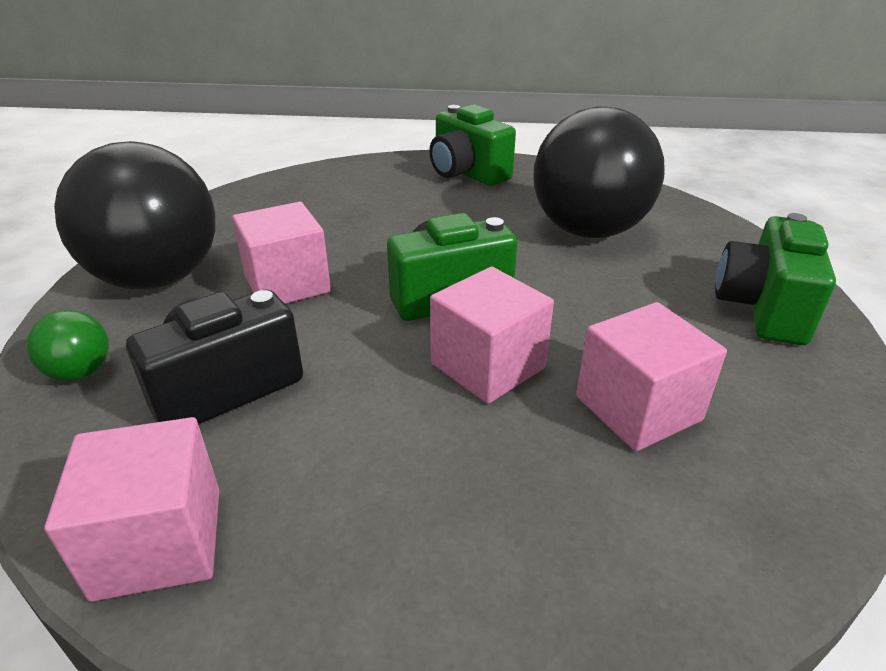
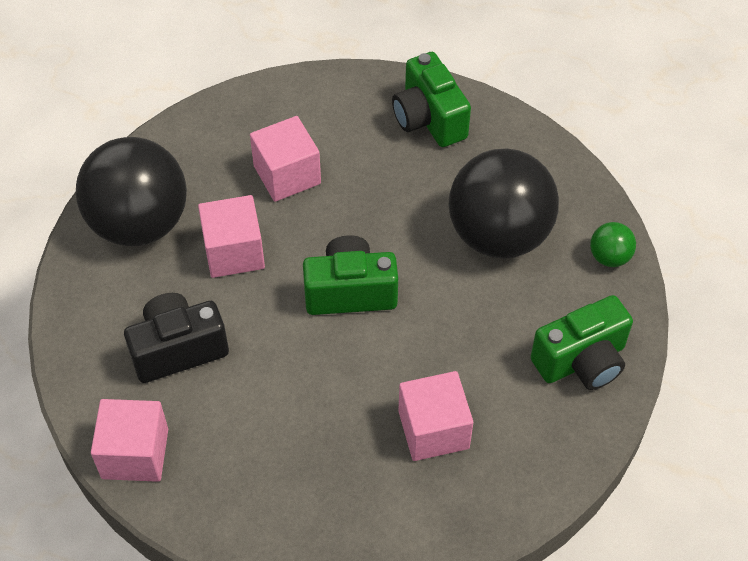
camera: 15 degrees right, 20 degrees up
green ball [26,310,109,381] -> green ball moved to [590,222,636,267]
pink cube [430,267,554,404] -> pink cube moved to [250,116,321,202]
green camera [715,213,836,345] -> green camera turned 150 degrees counterclockwise [531,295,633,390]

